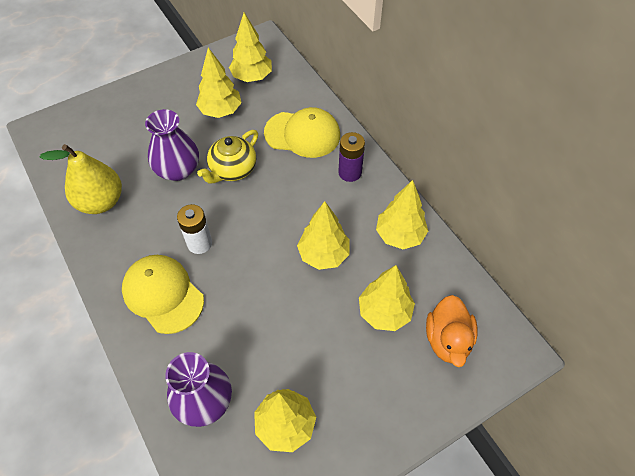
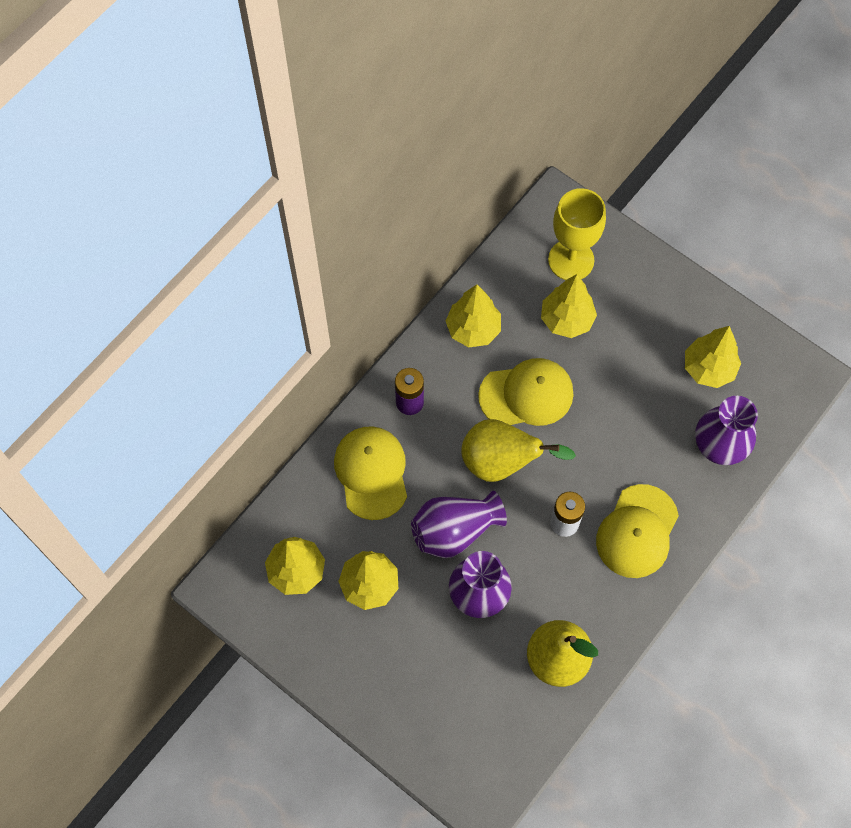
camera: 110 degrees left, 10 degrees up
yellow teapot [197,130,258,184] -> purple vase [411,491,507,558]
yellow tree [297,201,349,270] -> yellow cap [478,358,574,426]
orange duck [426,295,478,367] -> yellow goblet [548,188,606,280]
none -> yellow pear [461,419,576,482]

